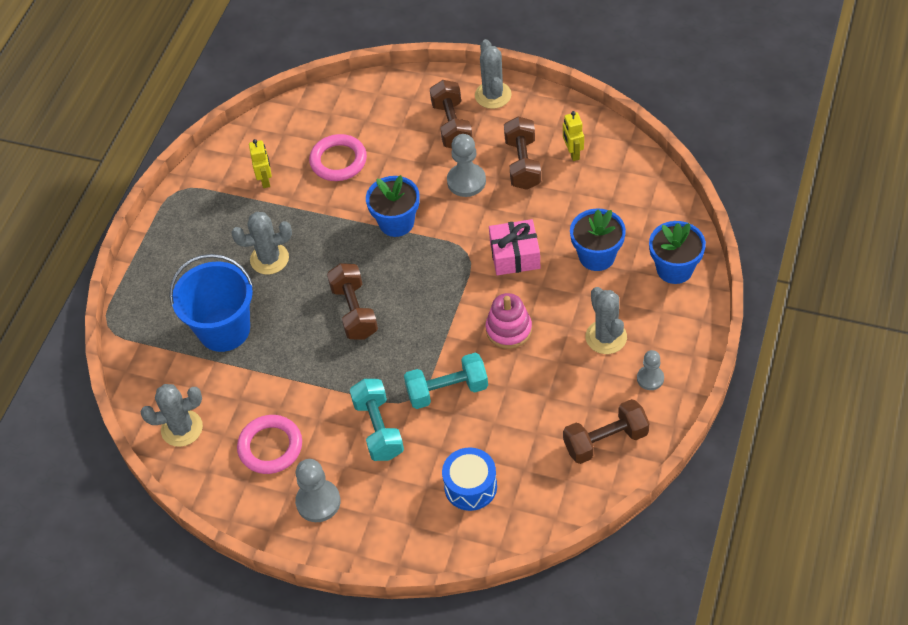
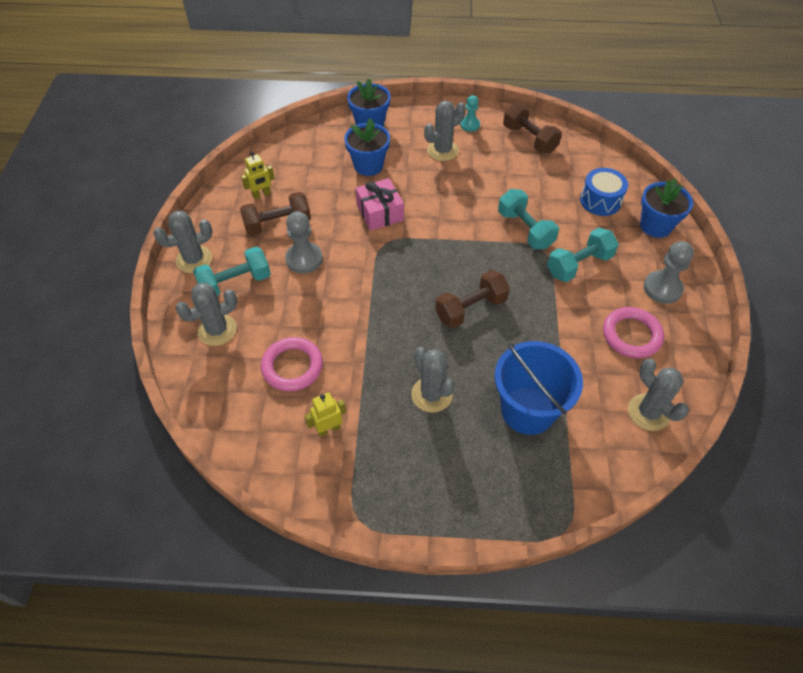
camera: 110 degrees left, 0 degrees up
blue flower pot [366,175,419,237] -> blue flower pot moved to [640,179,693,238]
brown dumbbell [430,80,472,148] -> turquoise dumbbell [193,247,271,296]
pink stacking toy [486,293,532,349] -> none
grey pawn [637,350,664,390] -> turquoise pawn [460,95,480,132]
none -> grey cactus [175,283,237,346]

